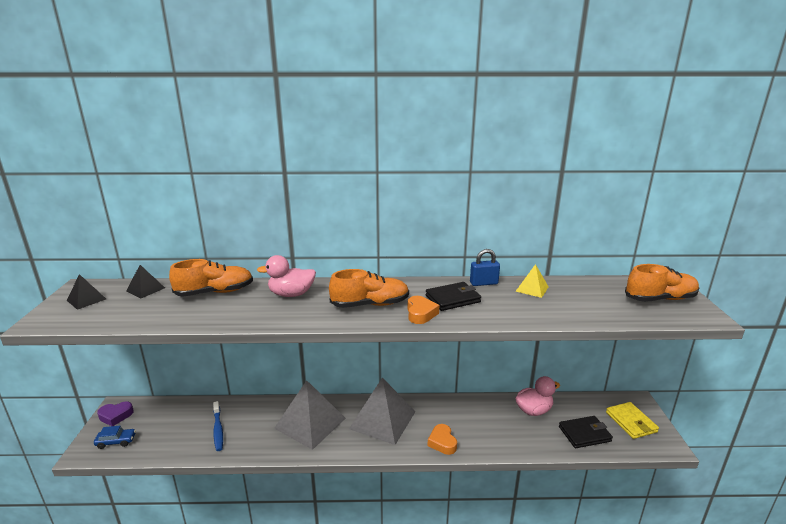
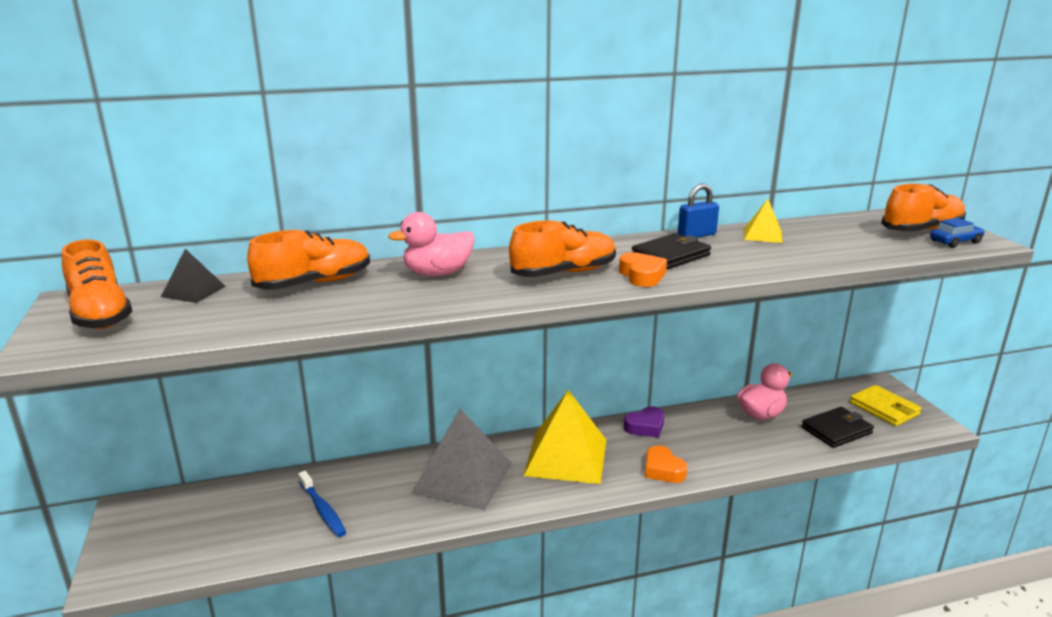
camera: 15 degrees left, 0 degrees up
black pyramid [67,274,106,310] -> orange shoe [62,239,133,329]
blue car [94,426,136,449] -> blue car moved to [930,218,985,248]
purple heart [97,402,134,426] -> purple heart moved to [624,406,664,438]
grey pyramid [349,377,415,445] -> yellow pyramid [524,390,606,484]

